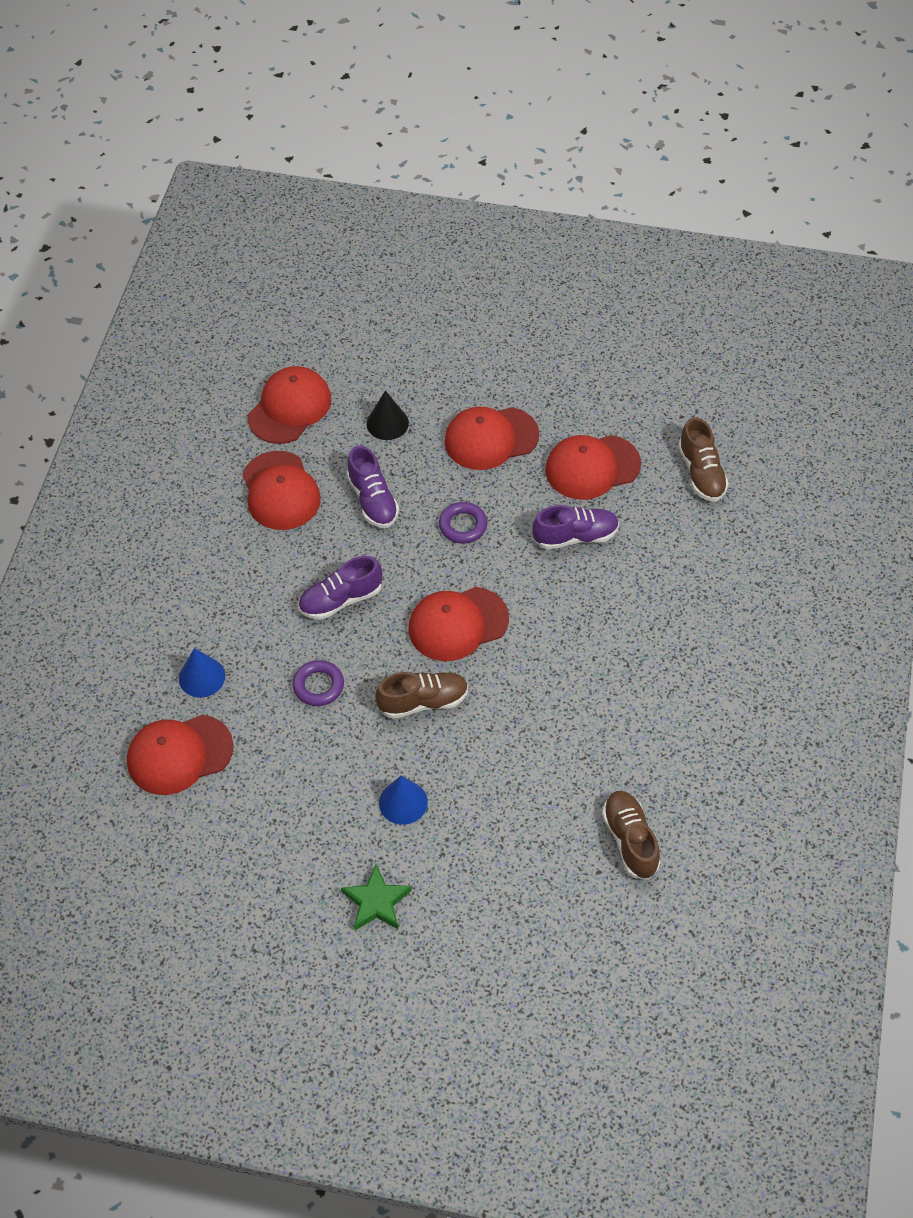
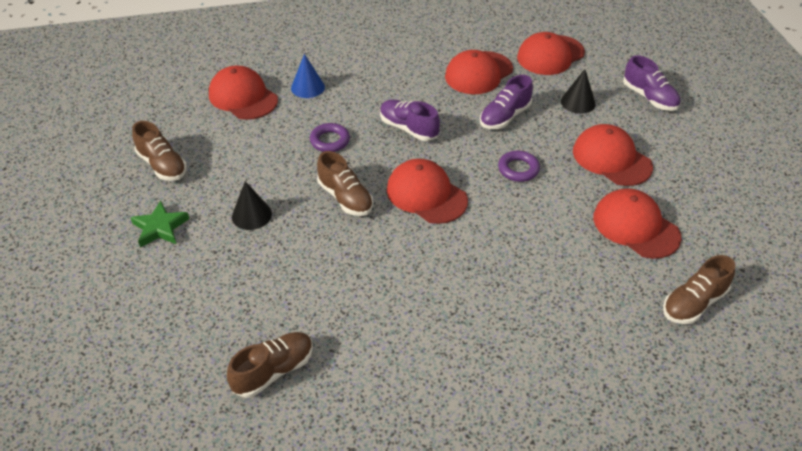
camera: 65 degrees right, 10 degrees down
red cap [248,366,331,444] -> red cap turned 135 degrees clockwise [517,32,585,75]
blue cone [379,776,428,825] -> black cone [232,181,272,230]
purple shoe [532,505,619,550] -> purple shoe moved to [623,55,680,111]
none -> brown shoe [132,121,187,181]

